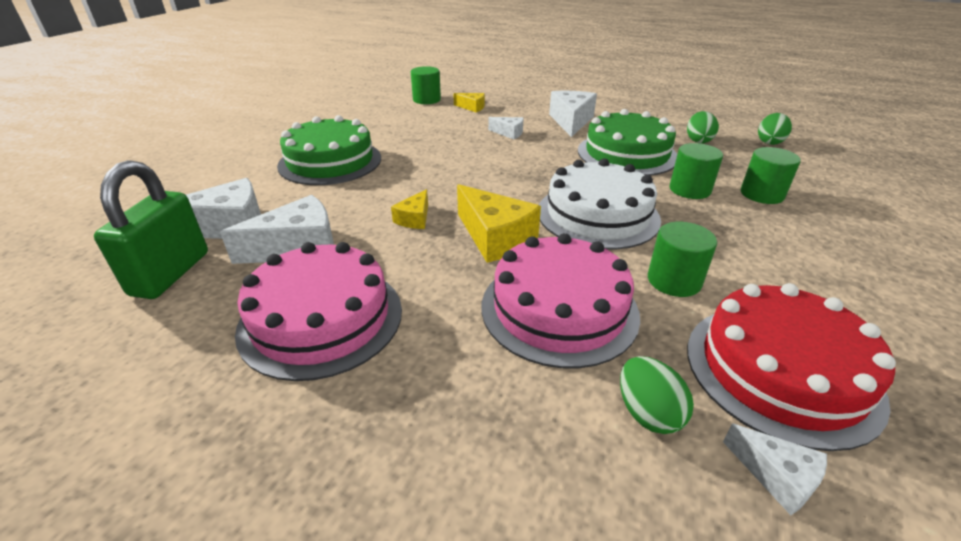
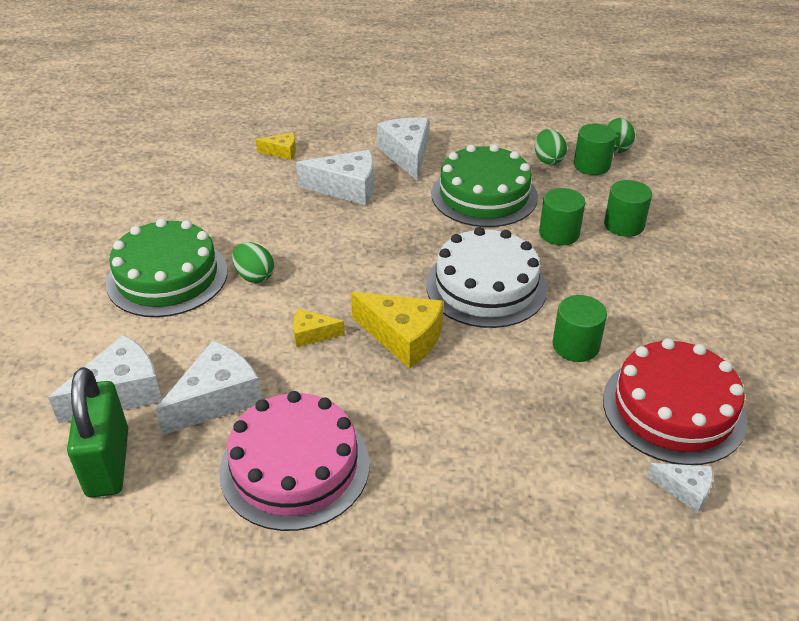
camera: 20 degrees left, 5 degrees up
yellow cheese [391,189,428,229] -> yellow cheese turned 90 degrees clockwise [293,308,345,347]
green cylinder [411,66,441,104] -> green cylinder moved to [574,123,617,175]
pink cake [482,233,640,368] -> none
white cheese [488,117,524,140] -> white cheese [296,150,374,205], size x1.85
green egg [620,356,694,434] -> green egg moved to [232,242,274,283]

